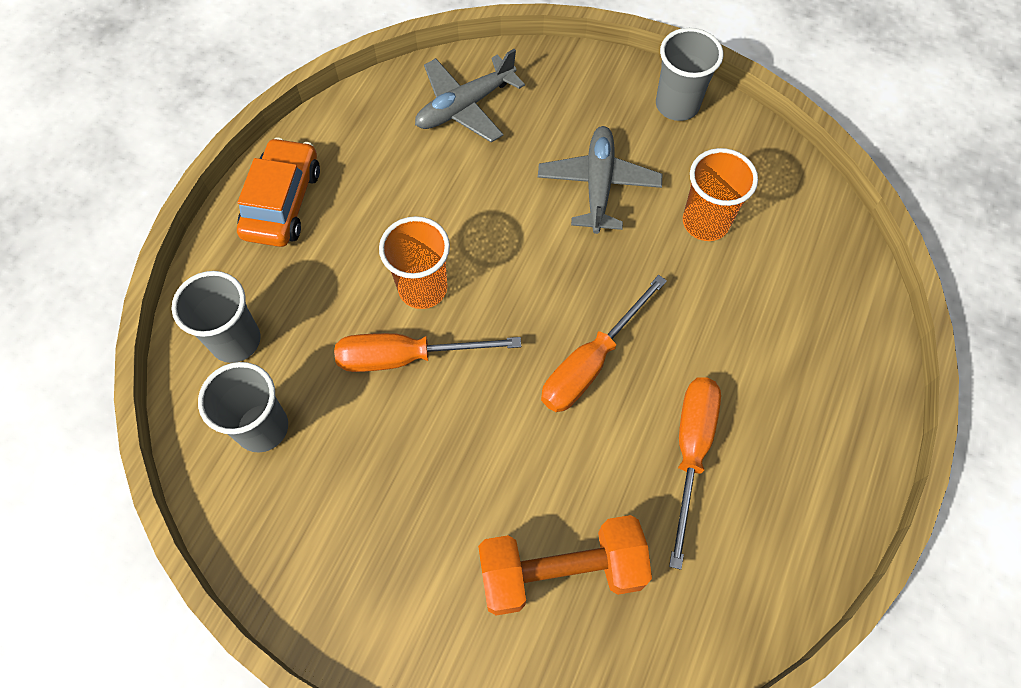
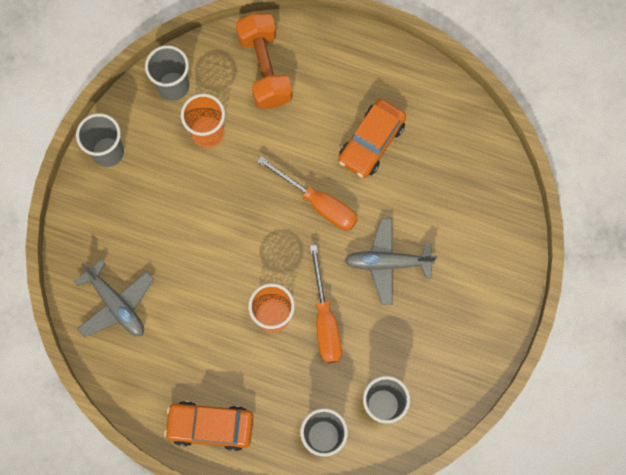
camera: 95 degrees left, 10 degrees up
orange dumbbell [478,515,652,616] -> orange dumbbell moved to [236,13,293,109]
grey plane [538,126,662,234] -> grey plane moved to [345,218,437,305]
orange screwdriver [669,377,721,570] -> orange car [338,99,406,178]
none -> grey cup [145,45,189,101]

